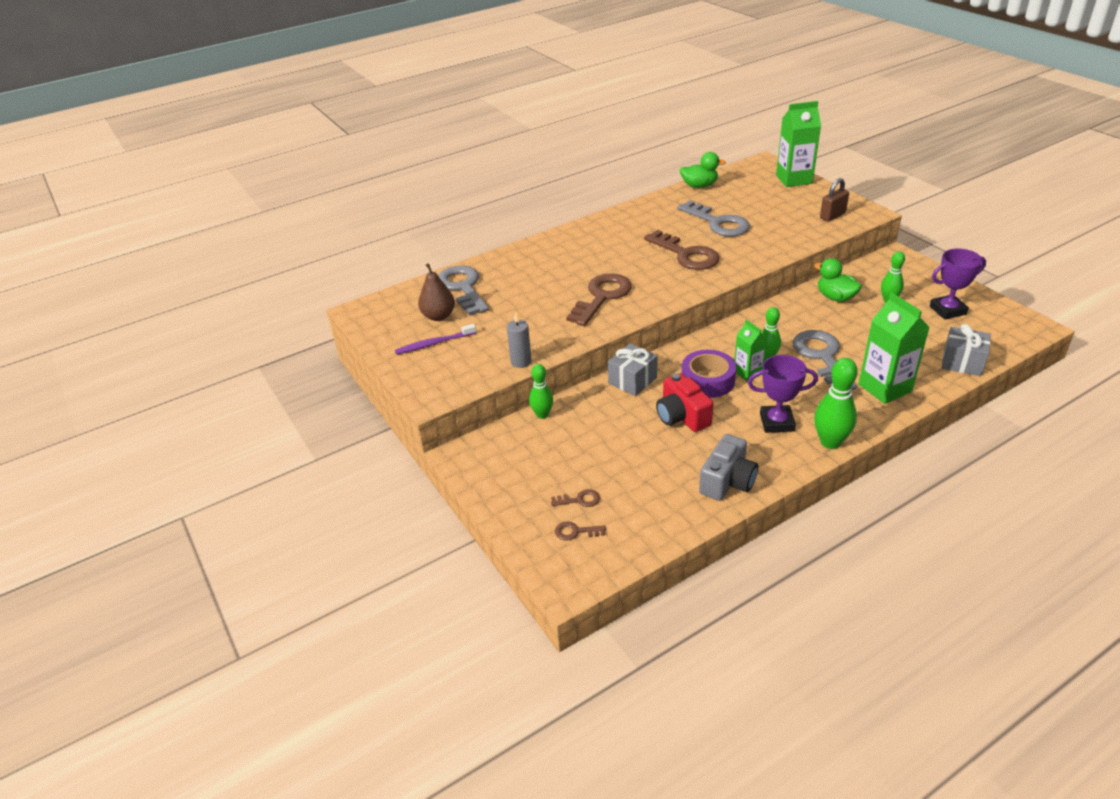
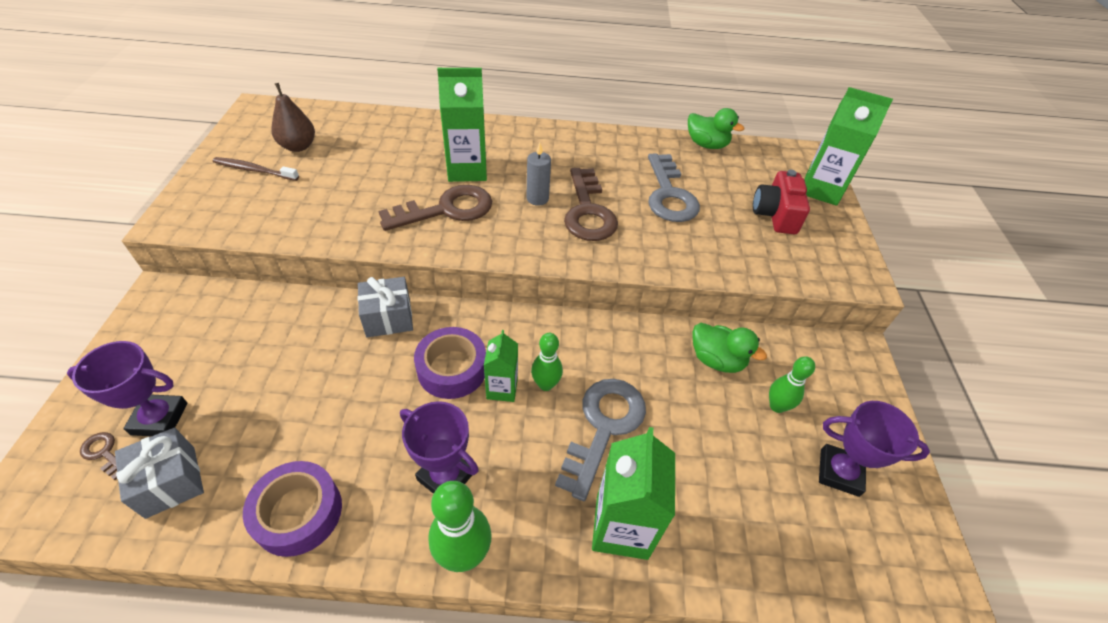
camera: 30 degrees right, 10 degrees up
purple toothbrush [395,324,476,355] -> brown toothbrush [213,157,299,181]
grey key [438,266,489,316] -> none
grey candle [507,312,532,368] -> grey candle moved to [526,143,551,206]
green bowling pin [529,364,553,419] -> none
brown key [551,489,600,507] -> purple trophy [67,341,187,436]
red camera [656,373,714,432] -> red camera moved to [753,170,810,234]
grey camera [699,434,758,501] -> purple tape [243,461,342,557]
green duck [814,258,862,302] -> green duck turned 135 degrees clockwise [693,323,767,373]
brown padlock [820,178,849,222] -> none
grey gift [942,324,991,376] -> grey gift moved to [115,427,204,519]
none -> green carton [437,68,487,182]

